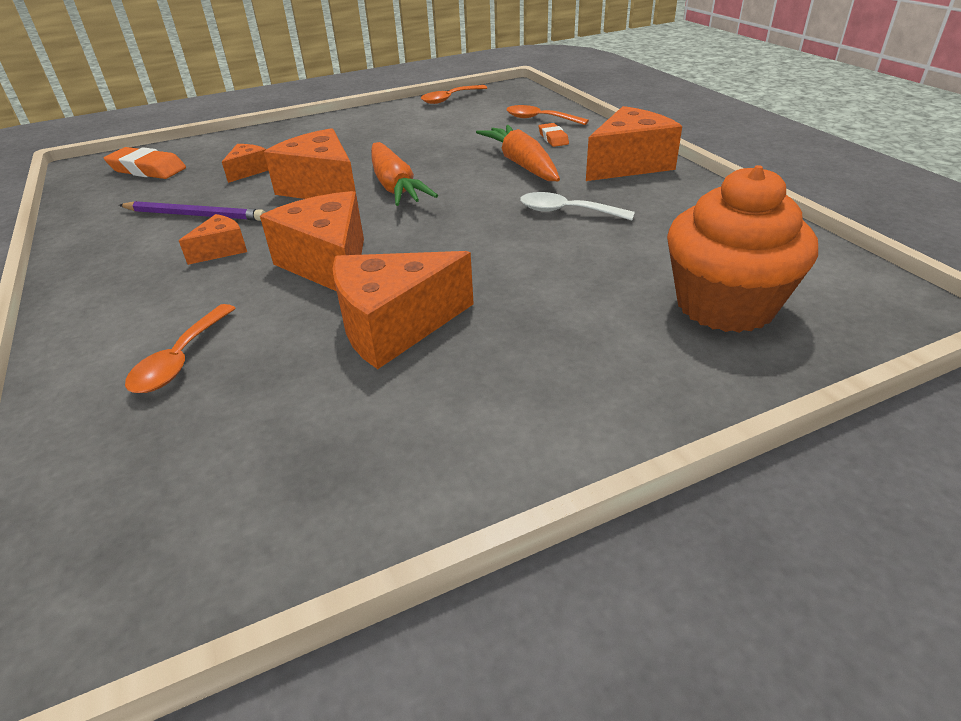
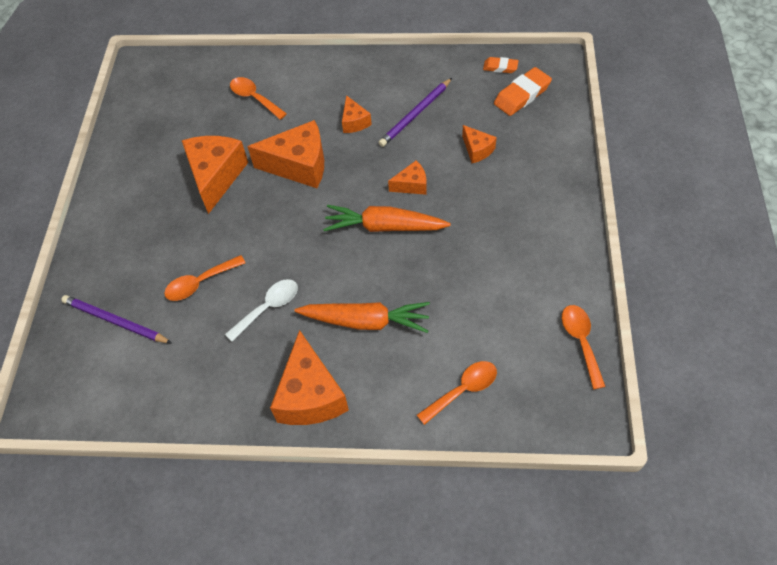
camera: 120 degrees right, 20 degrees up
orange cheese [264,128,357,199] -> orange cheese [388,160,427,195], size x0.51
orange eraser [539,123,569,147] -> orange eraser moved to [483,57,519,73]
orange cupcake [667,165,818,333] -> purple pencil [61,295,171,343]
none -> orange spoon [164,255,245,301]

